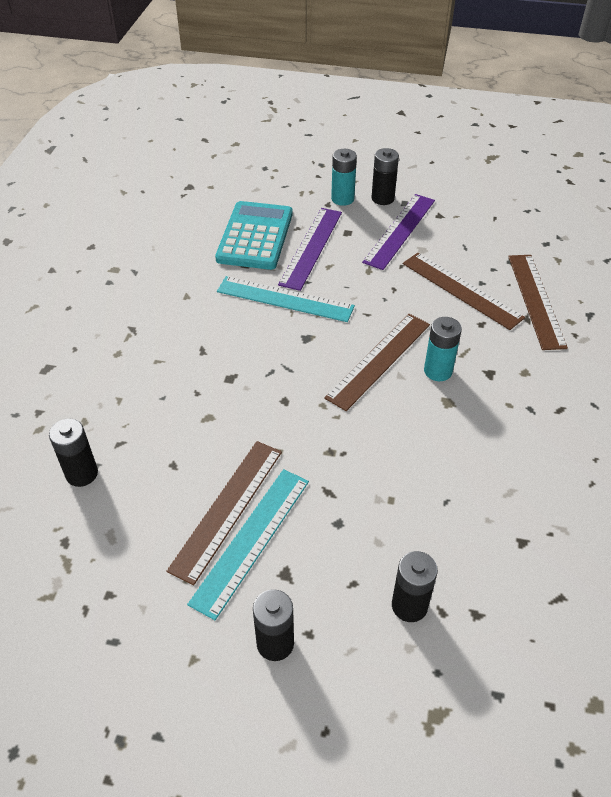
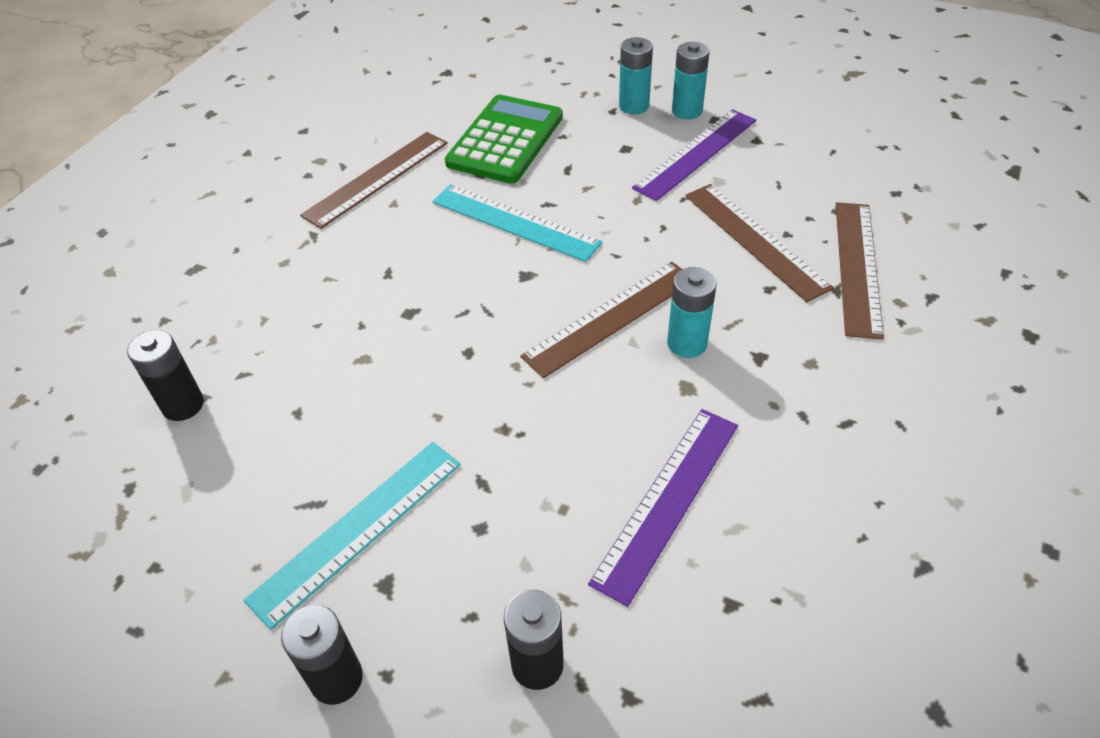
camera: 15 degrees right, 0 degrees up
brown ruler [166,441,282,585] -> brown ruler moved to [300,132,448,229]
turquoise calculator [215,201,293,270] -> green calculator [445,95,563,183]
purple ruler [278,208,342,291] -> purple ruler moved to [588,409,738,607]
black battery [371,148,399,205] -> turquoise battery [672,42,710,119]

